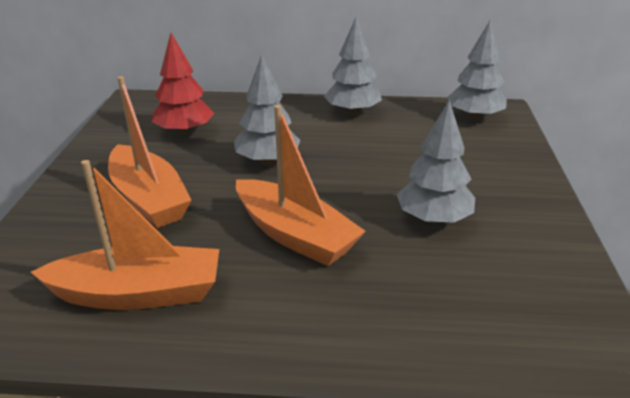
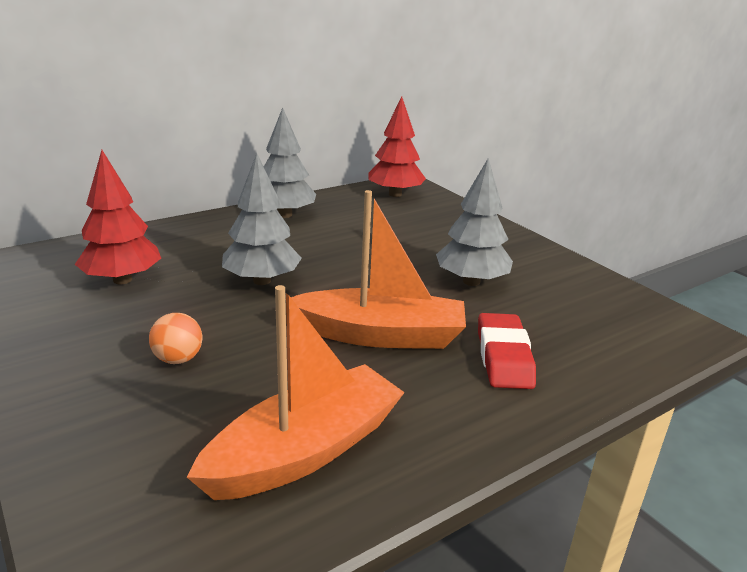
camera: 40 degrees left, 5 degrees down
orange boat [108,76,192,228] -> orange ball [149,313,202,364]
grey tree [447,21,507,120] -> red tree [368,96,426,197]
none -> red eraser [478,313,536,389]

